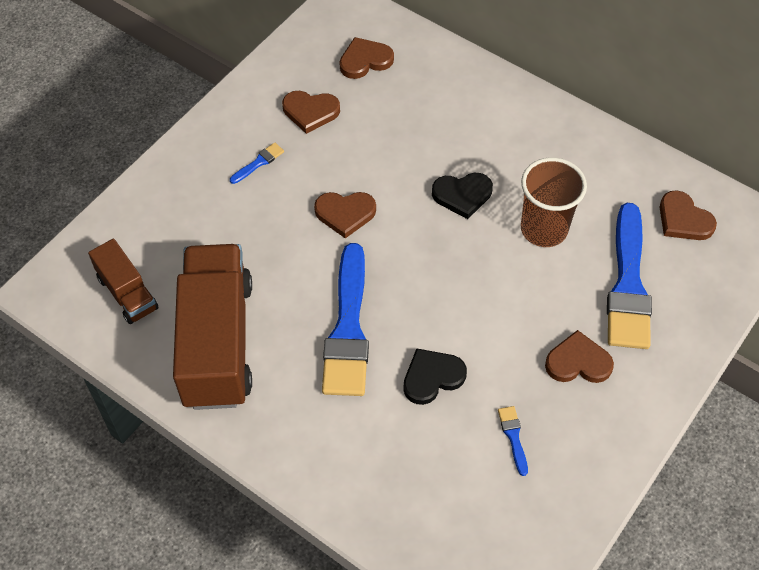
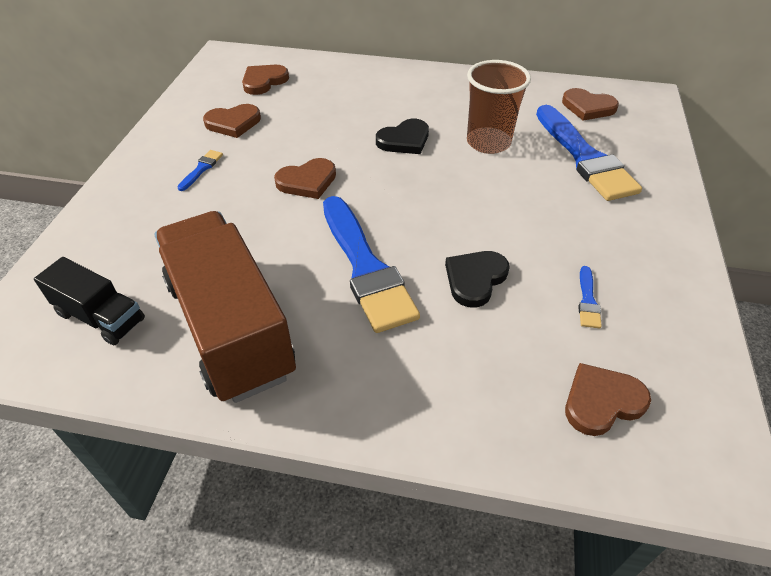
camera: 25 degrees left, 10 degrees down
brown truck [88,239,159,324] -> black truck [34,257,145,345]
blue brush [498,406,528,476] -> blue brush turned 135 degrees counterclockwise [578,266,602,328]
brown heart [545,330,614,383] -> brown heart moved to [565,363,651,436]

